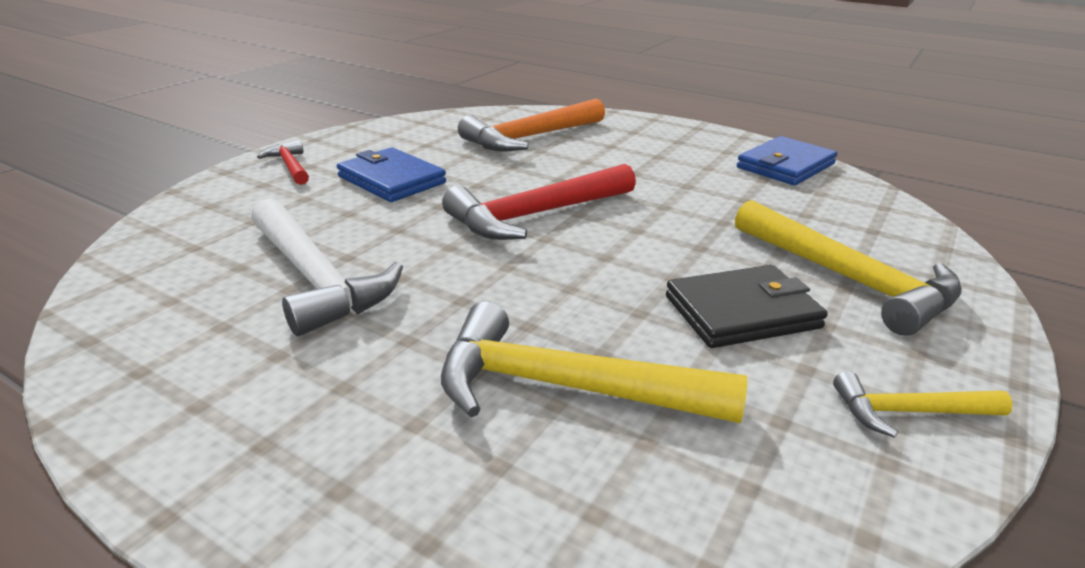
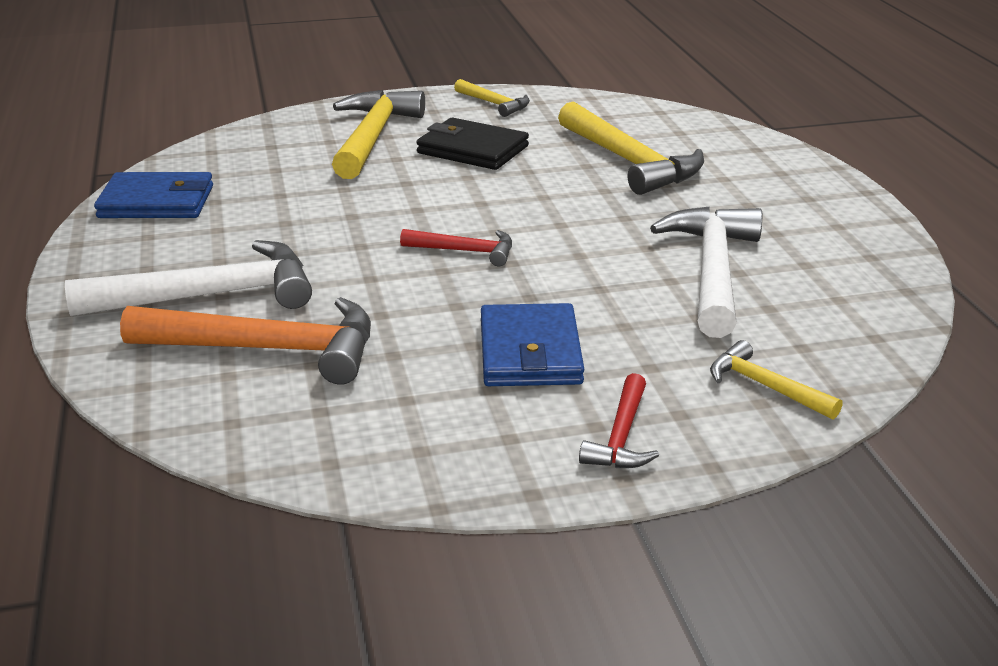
camera: 135 degrees left, 0 degrees up
red hammer [442,164,636,240] -> red hammer [400,229,512,266], size x0.52
none -> white hammer [65,240,312,317]
none -> yellow hammer [710,340,842,420]

